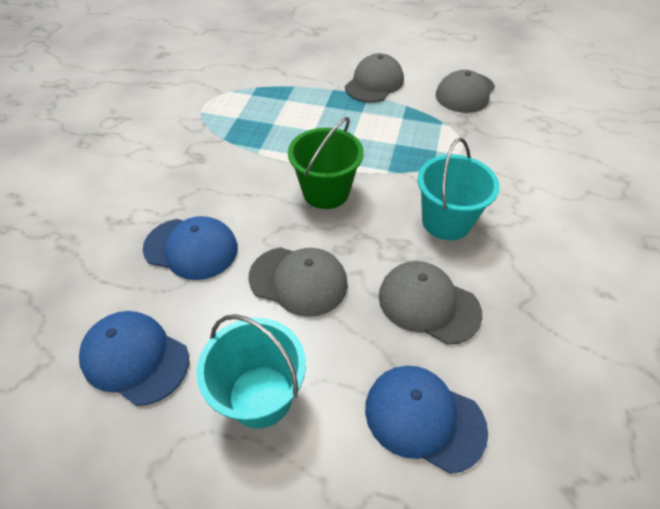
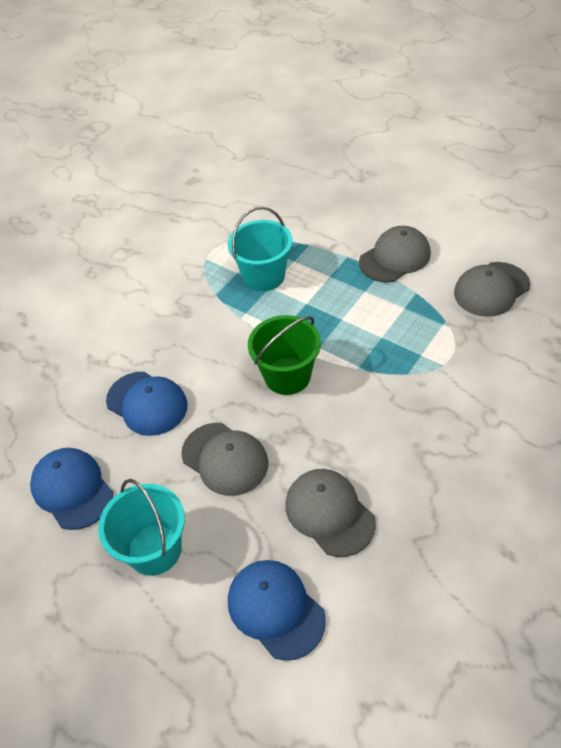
camera: 25 degrees right, 0 degrees up
turquoise bucket [418,138,500,240] -> turquoise bucket moved to [228,207,293,291]

